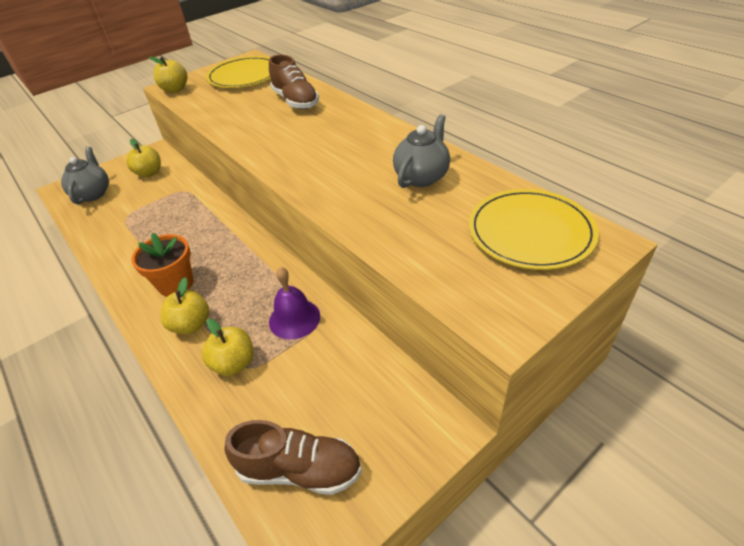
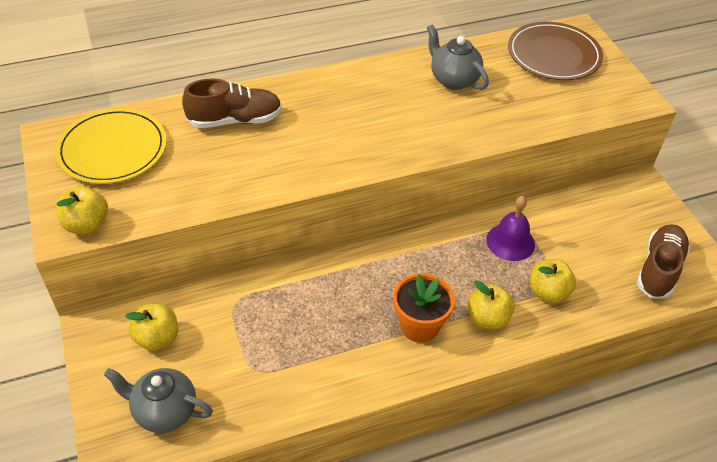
camera: 75 degrees left, 5 degrees up
yellow plate [469,189,599,270] -> brown plate [508,22,603,80]

